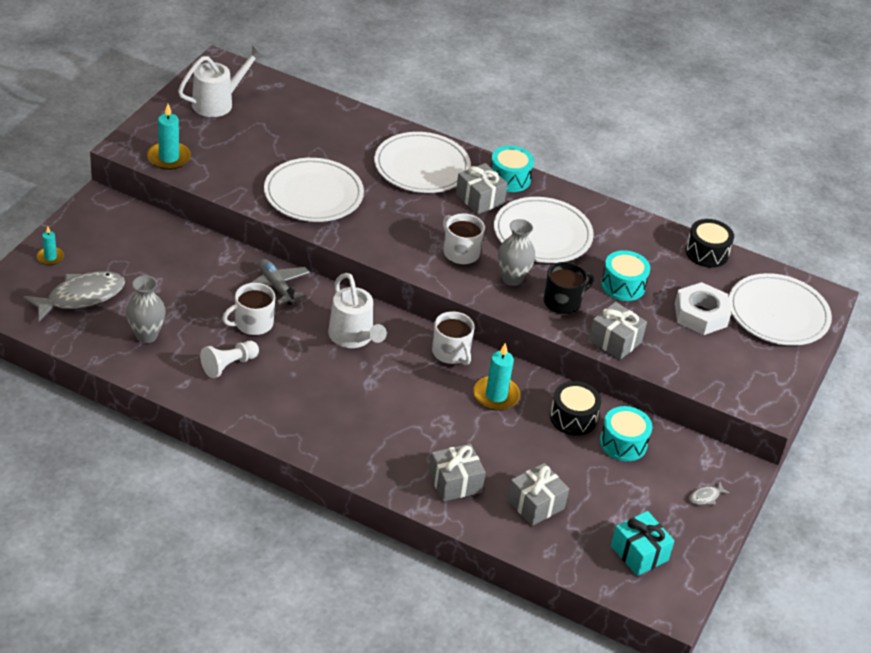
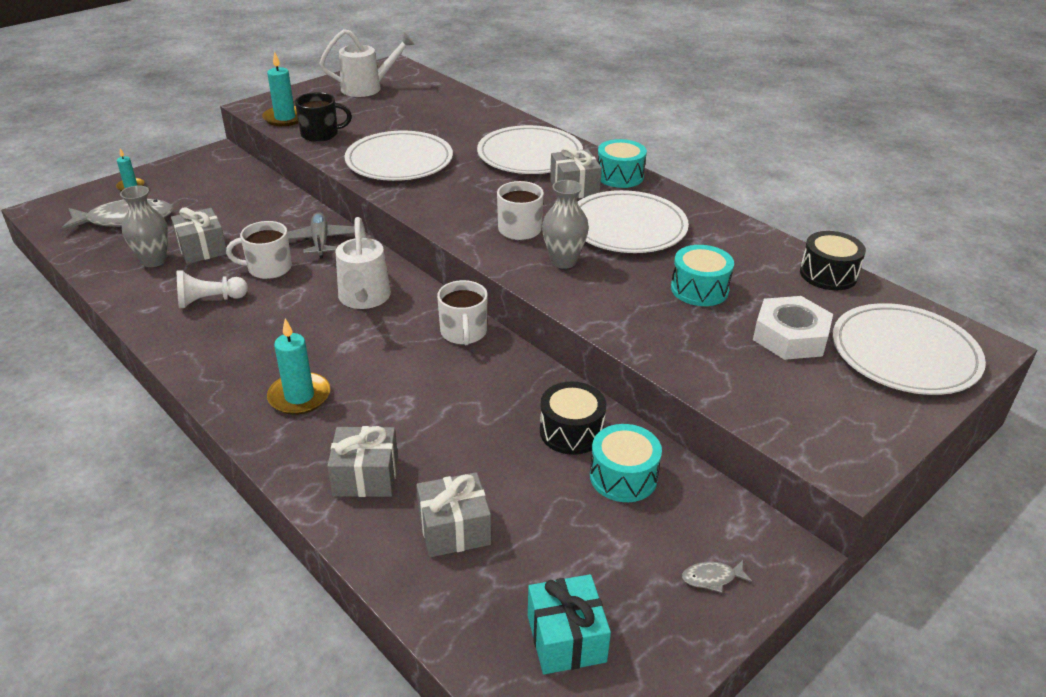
camera: 25 degrees right, 5 degrees down
turquoise candle [473,343,520,411] -> turquoise candle moved to [267,319,330,415]
black mug [544,262,594,314] -> black mug moved to [295,92,352,142]
grey gift [589,302,647,360] -> grey gift moved to [171,207,226,264]

